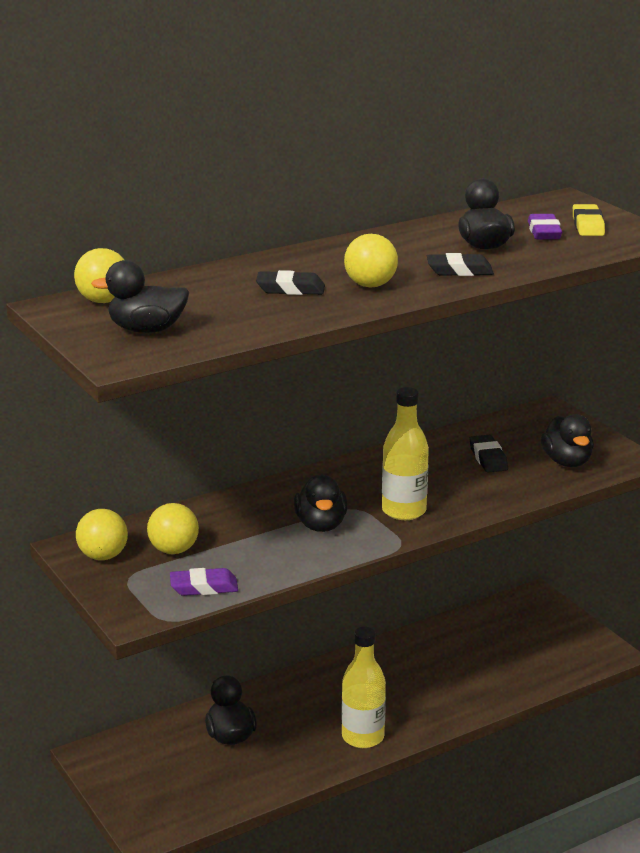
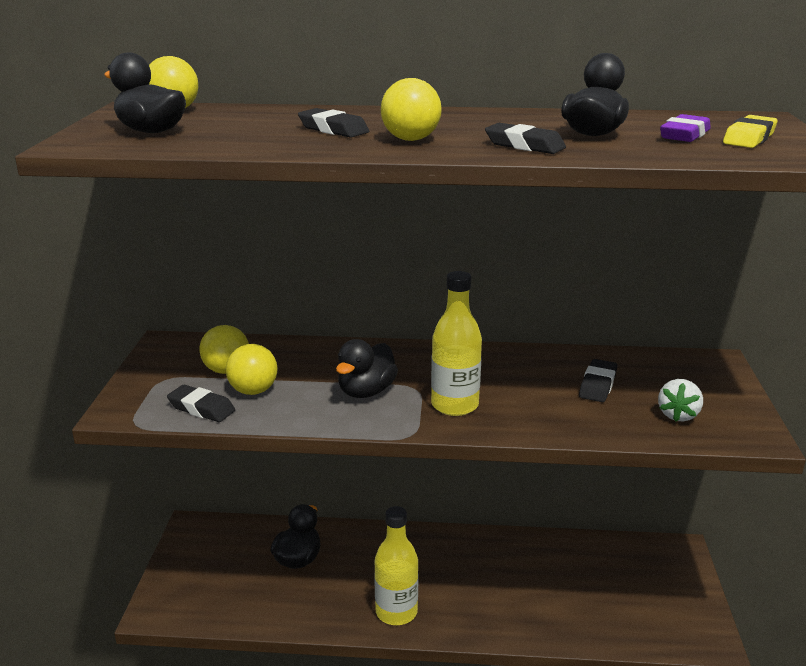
camera: 35 degrees right, 0 degrees up
yellow ball [76,509,128,560] -> yellow ball moved to [226,344,278,395]
purple eraser [170,568,238,596] -> black eraser [167,385,235,422]
black duck [541,414,594,467] -> white strawberry [658,379,703,422]

